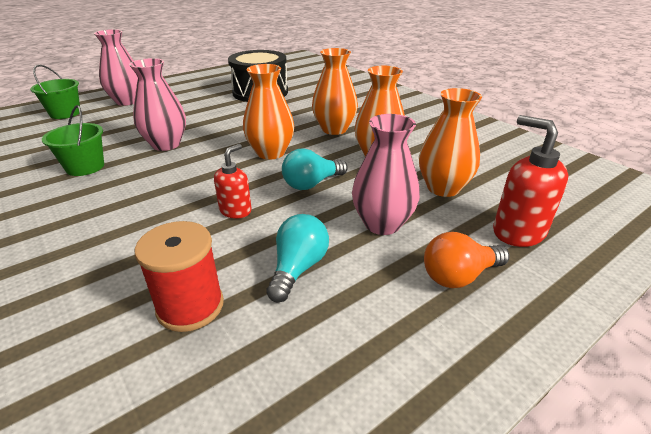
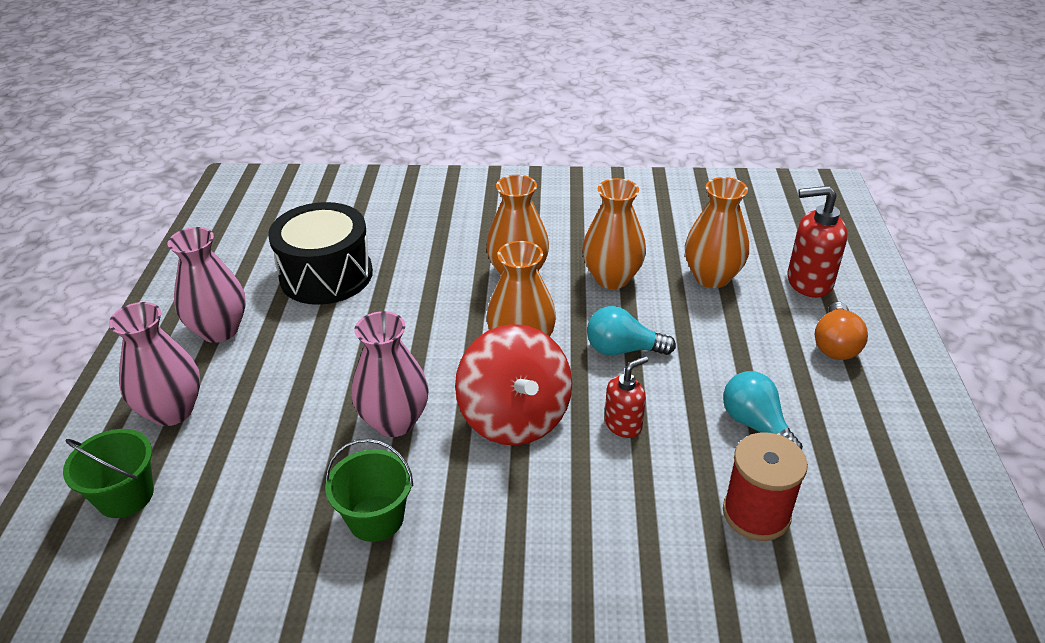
camera: 50 degrees left, 5 degrees up
red soap dispenser [214,144,252,218] -> red soap dispenser turned 75 degrees clockwise [605,356,648,438]
turquoise light bulb [282,149,348,190] -> turquoise light bulb turned 90 degrees clockwise [587,306,676,356]
pink vase [352,114,420,235] -> pink vase moved to [168,227,246,343]
none -> red spinning top [455,324,572,445]

